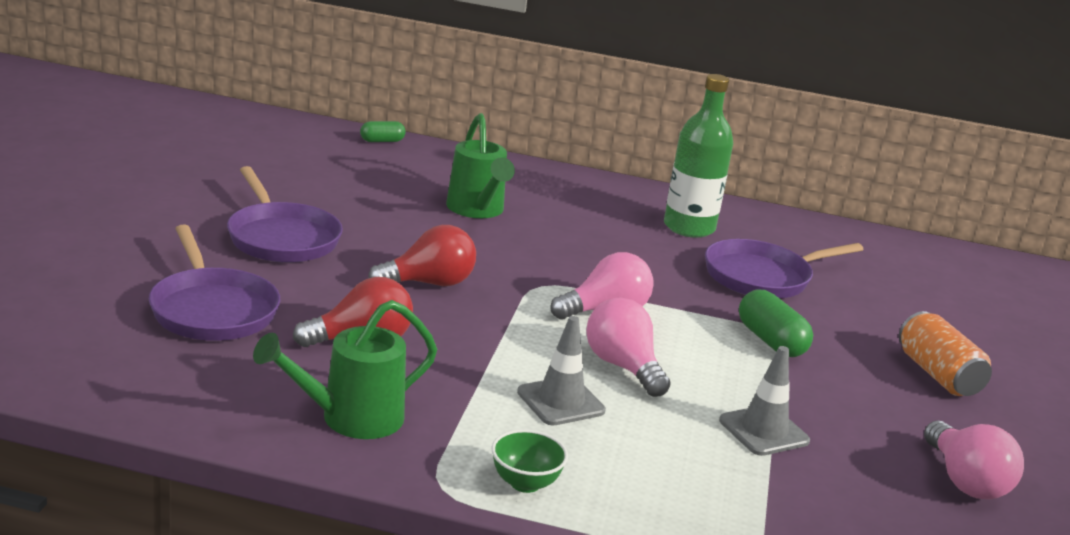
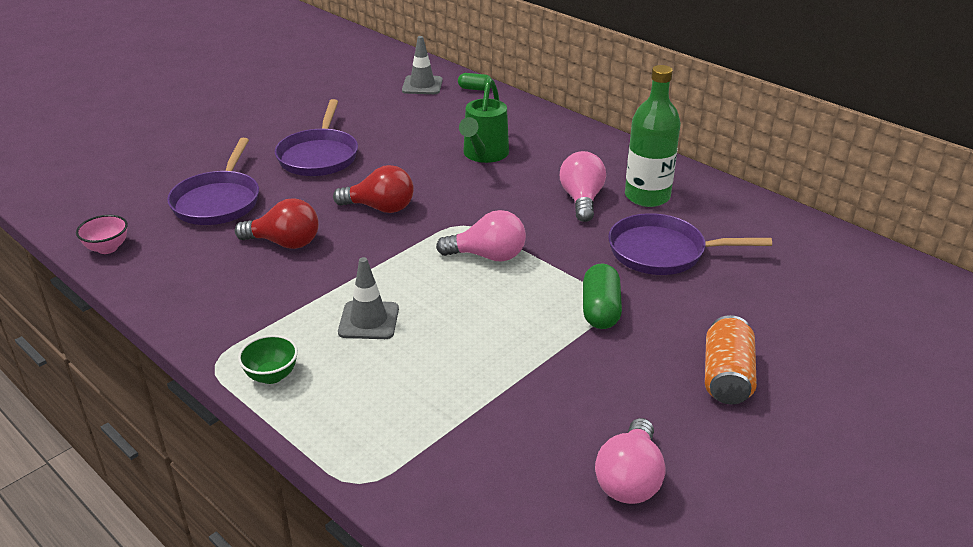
camera: 35 degrees right, 10 degrees up
green watering can [253,300,437,439] -> none
pink light bulb [586,298,671,397] -> pink light bulb moved to [560,151,606,222]
grey traffic cone [719,346,810,456] -> grey traffic cone moved to [402,36,443,94]
none -> pink bowl [76,215,128,254]

